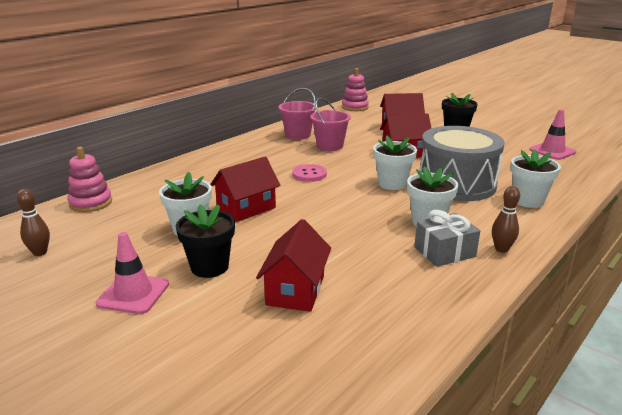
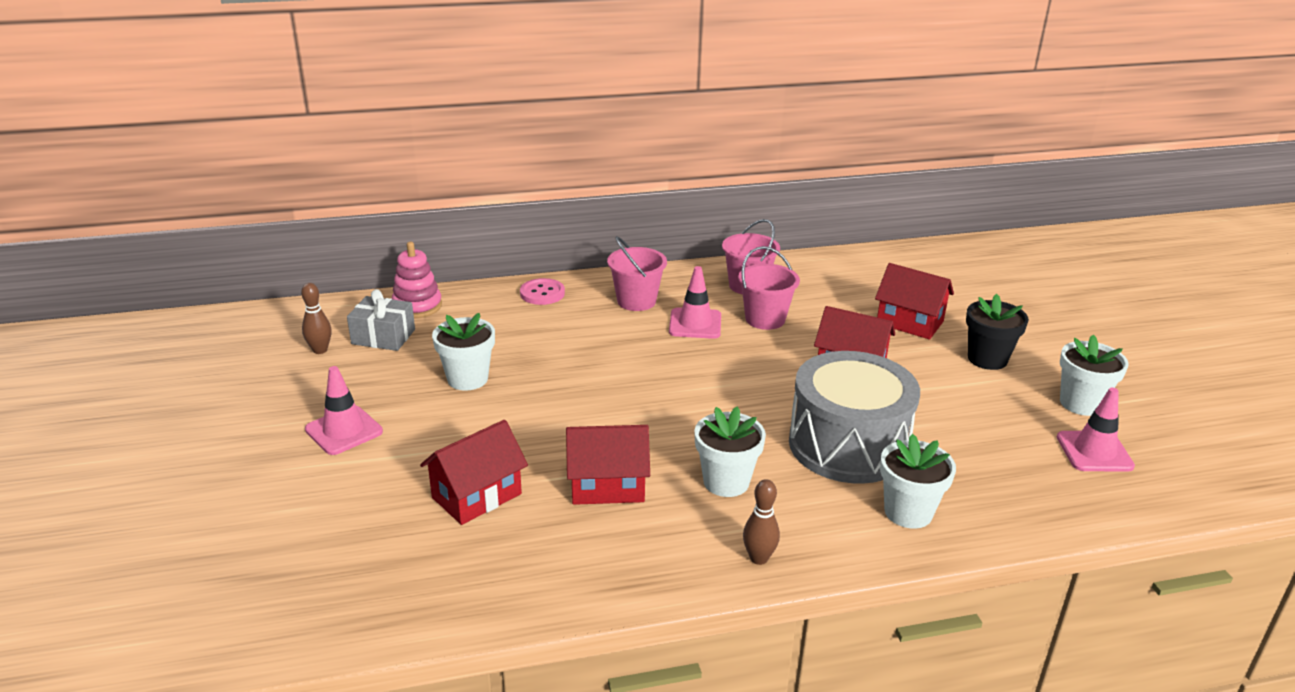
camera: 35 degrees right, 5 degrees up
black flower pot [176,204,235,278] -> none
red house [211,156,280,222] -> red house moved to [566,425,650,505]
pink button [292,164,327,182] -> pink button moved to [520,278,565,305]
pink stacking toy [342,68,369,111] -> none
white flower pot [373,135,417,190] -> white flower pot moved to [1060,335,1129,416]
grey gift [414,210,480,267] -> grey gift moved to [347,289,415,351]
none -> pink bucket [607,236,667,311]
none -> pink traffic cone [669,266,721,339]

